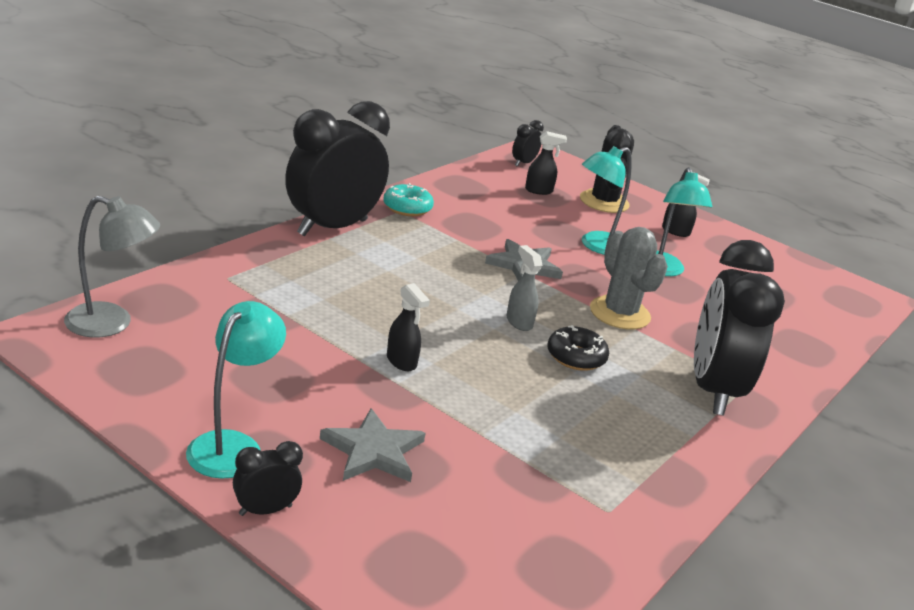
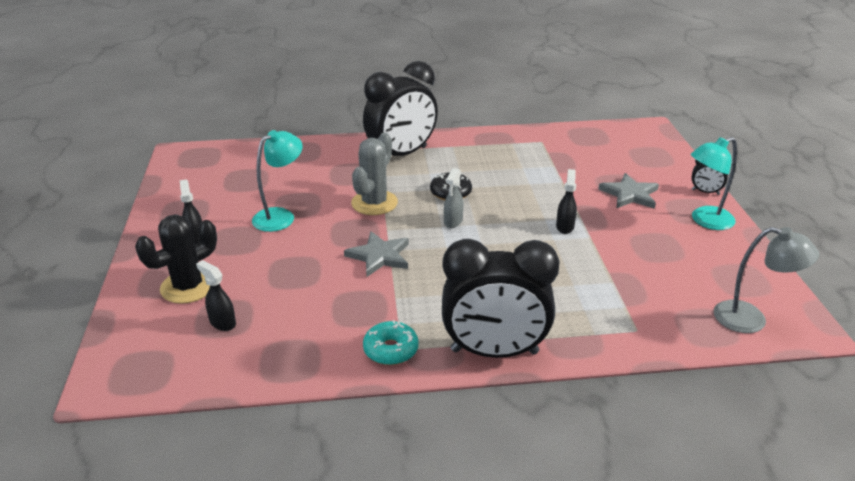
camera: 130 degrees left, 5 degrees up
grey lamp [64,196,160,338] -> grey lamp turned 150 degrees clockwise [714,227,819,333]
black clock [512,120,544,167] -> none
turquoise lamp [582,146,632,255] -> none

